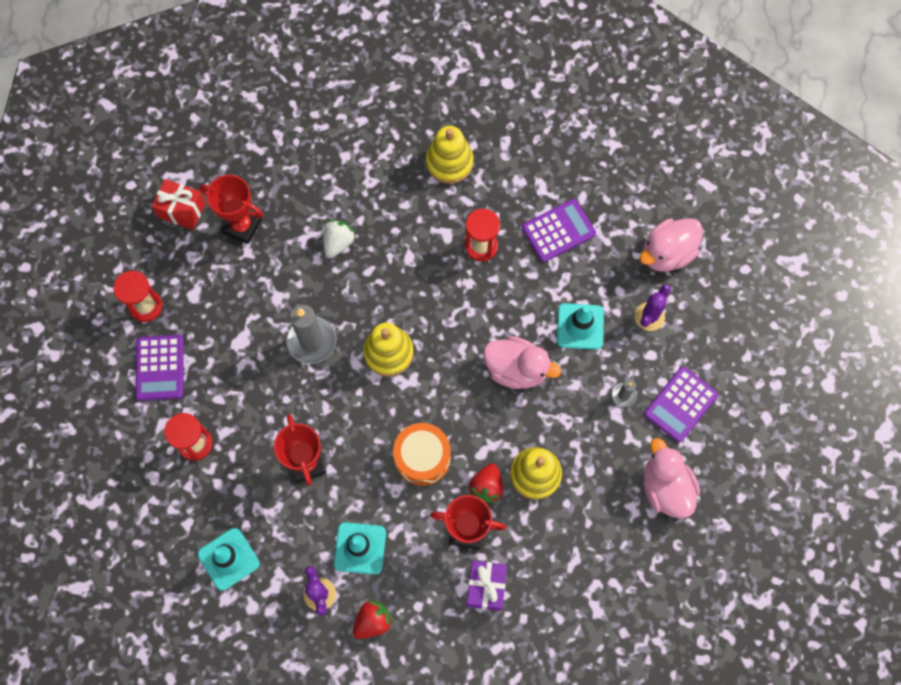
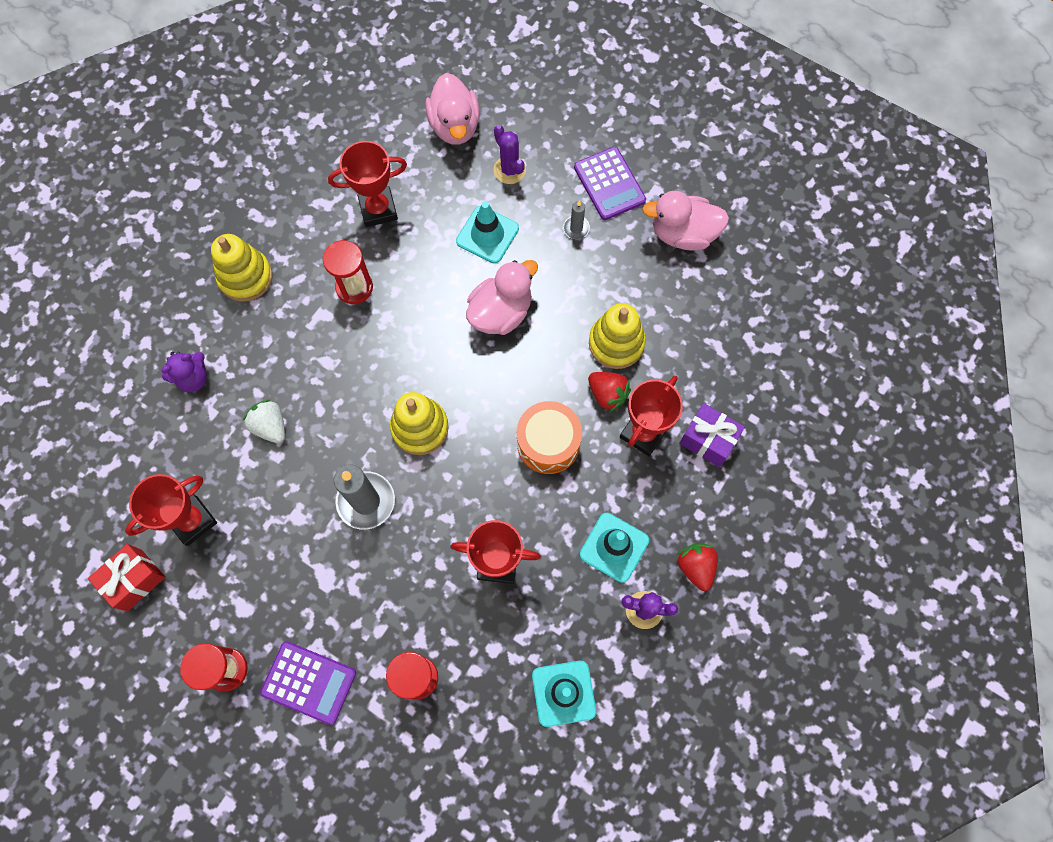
camera: 65 degrees left, 0 degrees up
purple calculator [522,199,596,262] -> red trophy [328,141,407,227]
none -> purple teddy bear [161,351,207,392]

